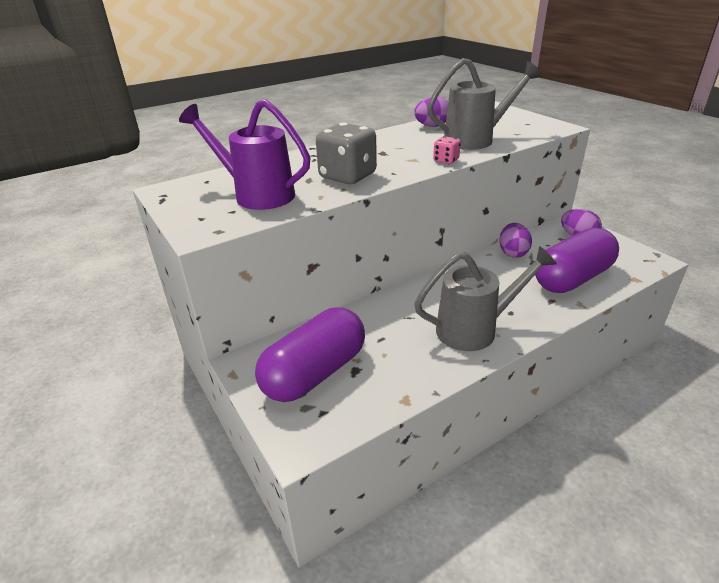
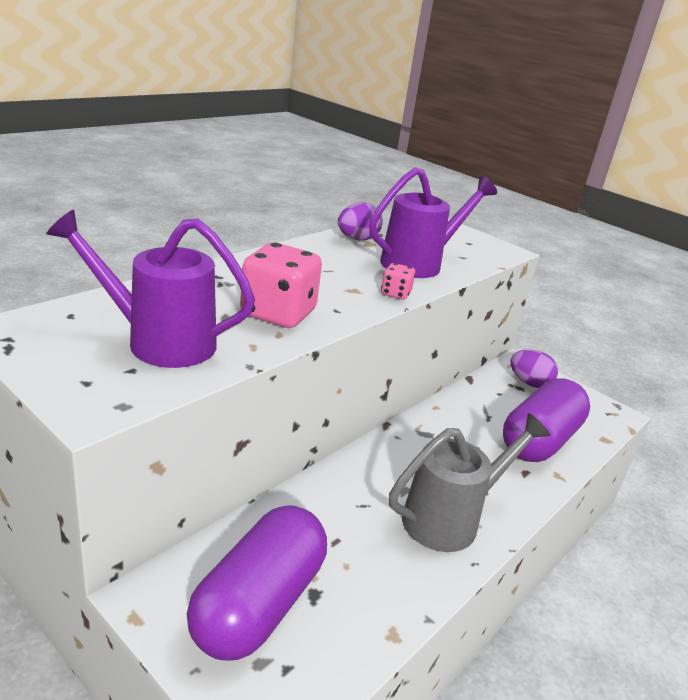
camera: 20 degrees left, 5 degrees down
grey dice [316,122,377,184] -> pink dice [240,243,322,328]
grey watering can [427,58,541,150] -> purple watering can [369,167,497,278]
purple egg [499,223,532,258] -> none

